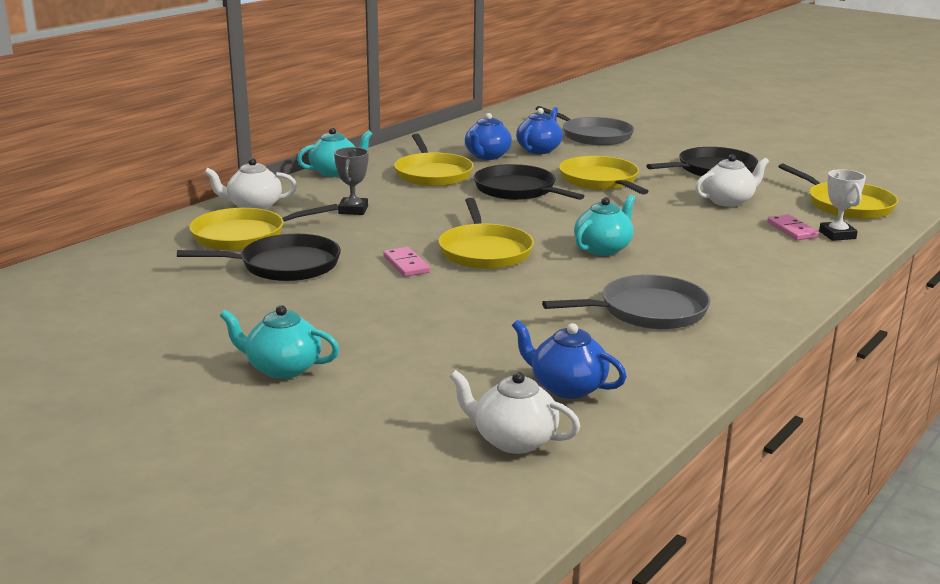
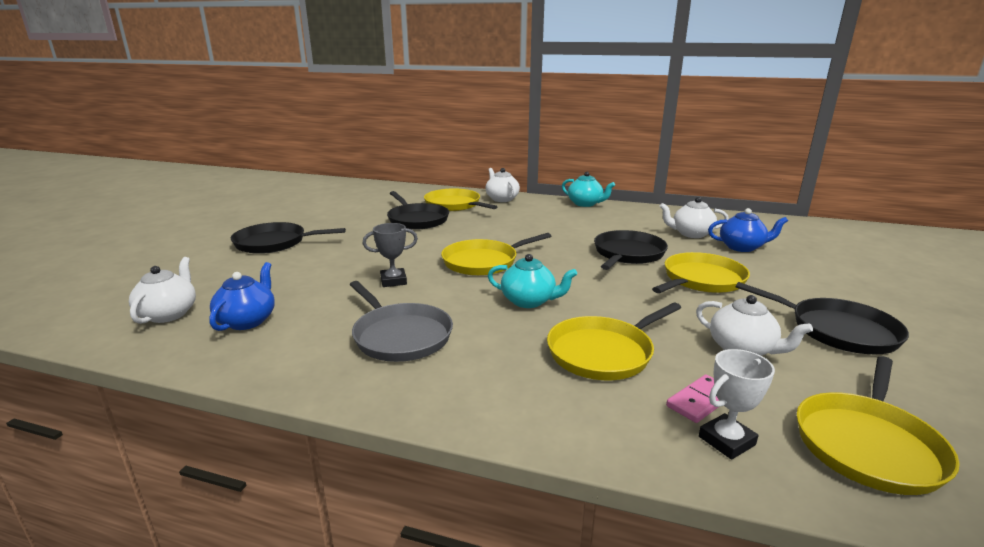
camera: 70 degrees right, 0 degrees up
turquoise teapot [220,305,339,379] -> black pan [231,222,346,254]
grey trophy [334,147,369,215] -> grey trophy moved to [363,223,418,287]
pink domino [383,247,430,277] -> none
yellow pan [394,134,474,186] -> yellow pan moved to [547,302,681,380]
blue teapot [465,113,512,160] -> white teapot [660,197,729,238]
grey pan [536,106,634,145] -> none

